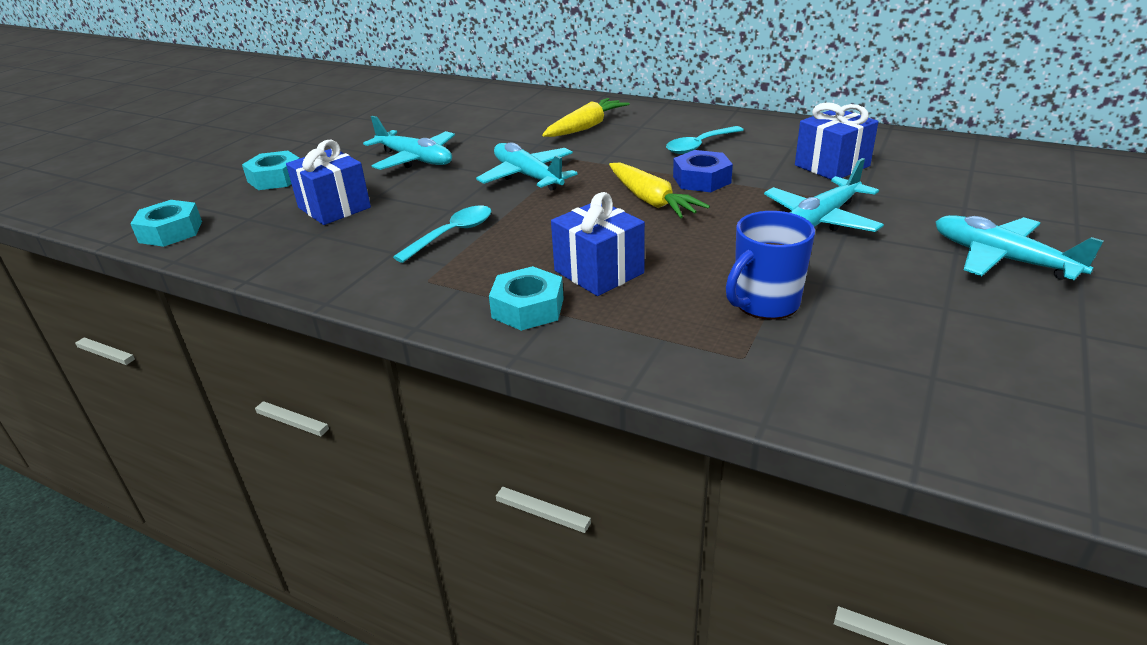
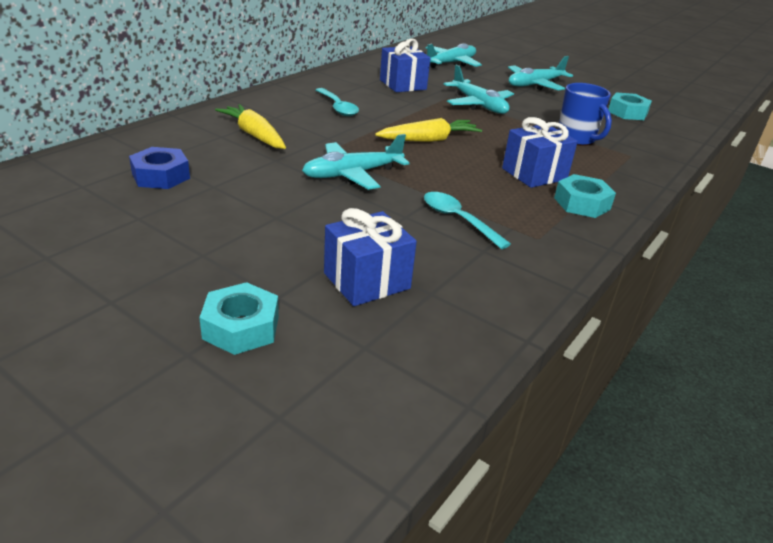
camera: 85 degrees left, 0 degrees up
turquoise nut [130,200,202,247] -> turquoise nut moved to [608,92,652,120]
turquoise plane [363,116,455,170] -> turquoise plane moved to [426,43,482,68]
blue nut [673,150,733,192] -> blue nut moved to [129,147,190,189]

